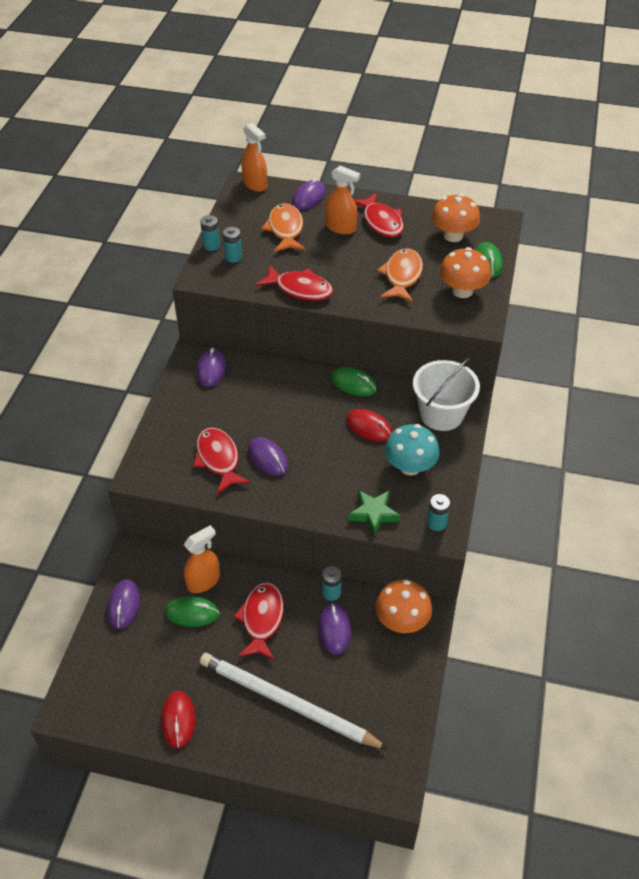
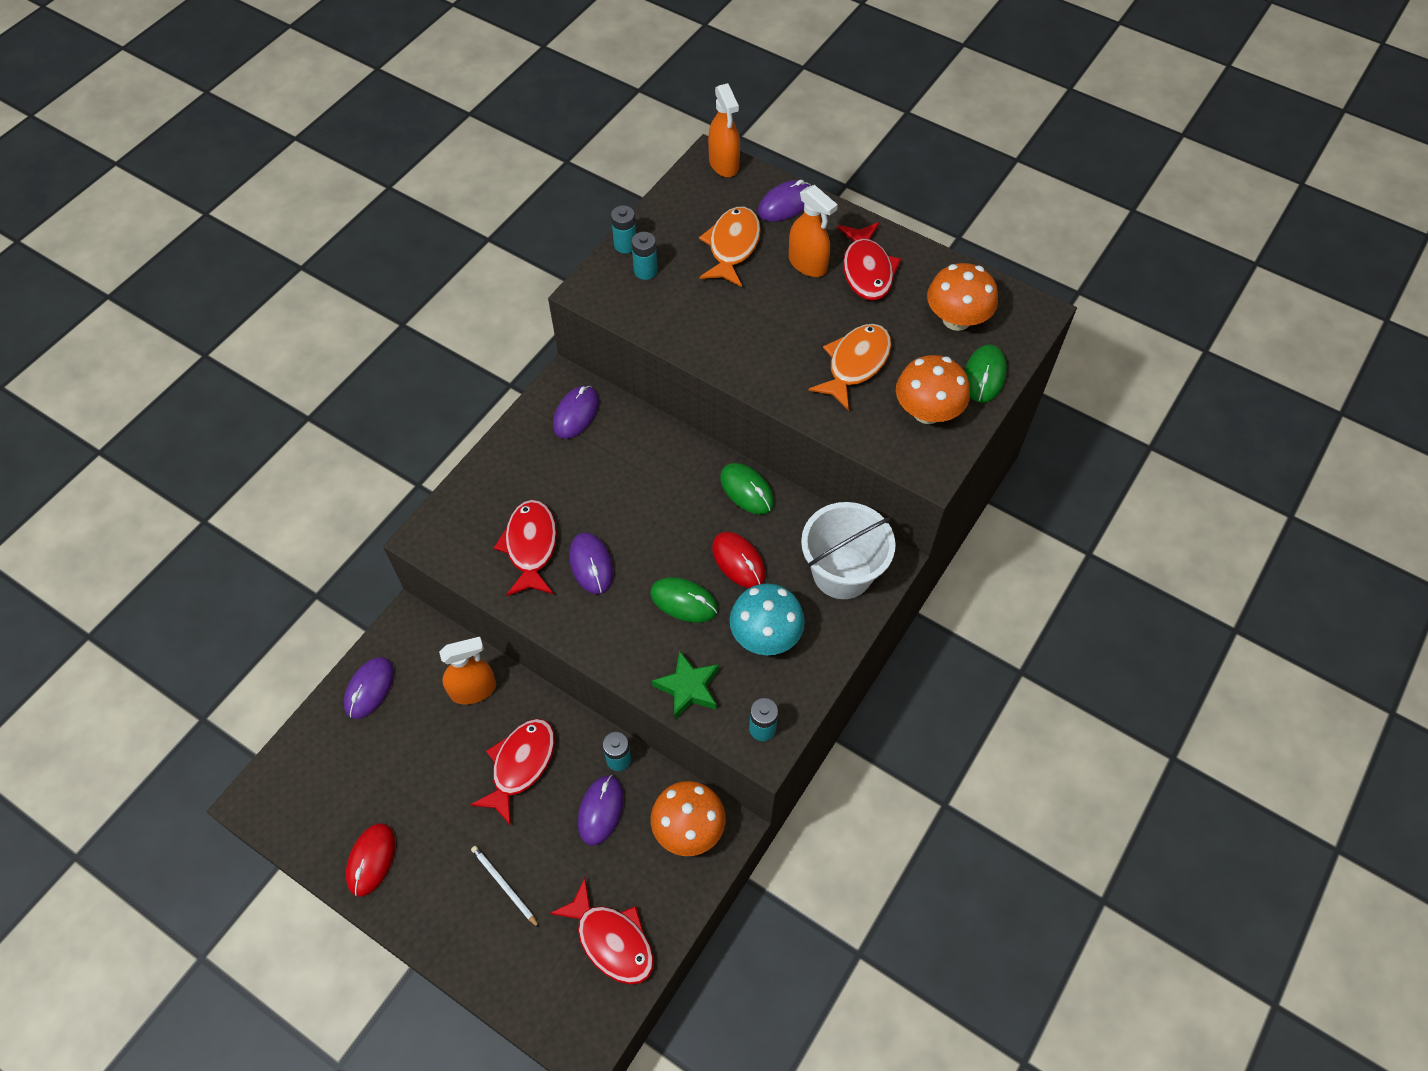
camera: 20 degrees right, 10 degrees up
green mouse [165,596,219,627] -> green mouse moved to [650,577,718,622]
white pencil [200,653,389,750] -> white pencil [471,846,539,928], size x0.40
red fish [256,265,333,301] -> red fish moved to [549,878,654,984]

